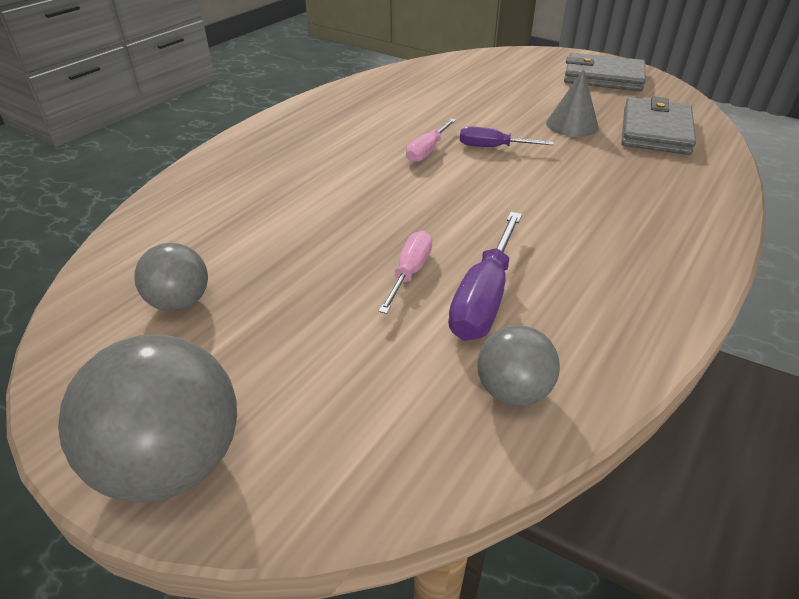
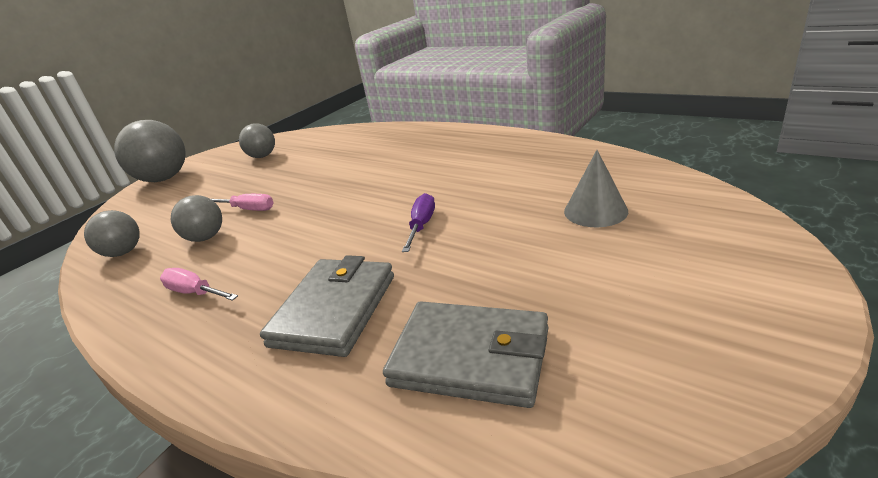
camera: 95 degrees right, 10 degrees down
pink screwdriver [406,119,456,163] -> pink screwdriver moved to [160,268,238,301]
purple screwdriver [448,212,522,341] -> grey ball [171,195,222,242]
grey cone [546,69,599,137] -> grey cone moved to [564,150,628,227]
grey wallet [564,53,645,91] -> grey wallet moved to [260,255,394,357]

